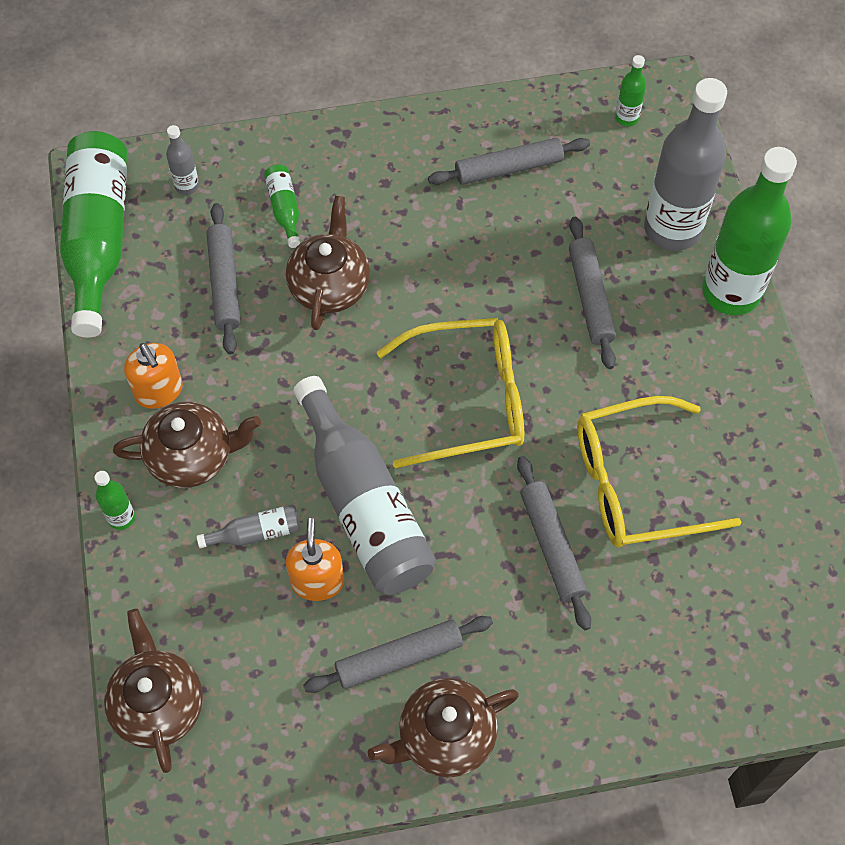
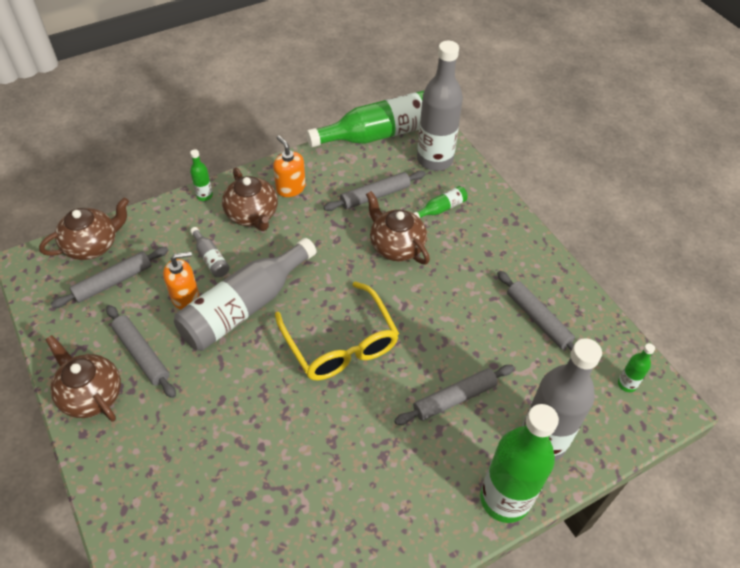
camera: 70 degrees right, 10 degrees down
orange soap dispenser [124,343,183,409] -> orange soap dispenser turned 105 degrees clockwise [273,135,306,197]
grey bottle [166,125,199,195] -> grey bottle [417,41,463,171], size x2.35
brown teapot [286,196,370,330] -> brown teapot turned 120 degrees counterclockwise [366,191,430,264]
grey rolling pin [517,456,591,630] -> grey rolling pin moved to [50,247,169,308]
yellow glasses [577,396,741,548] -> none

